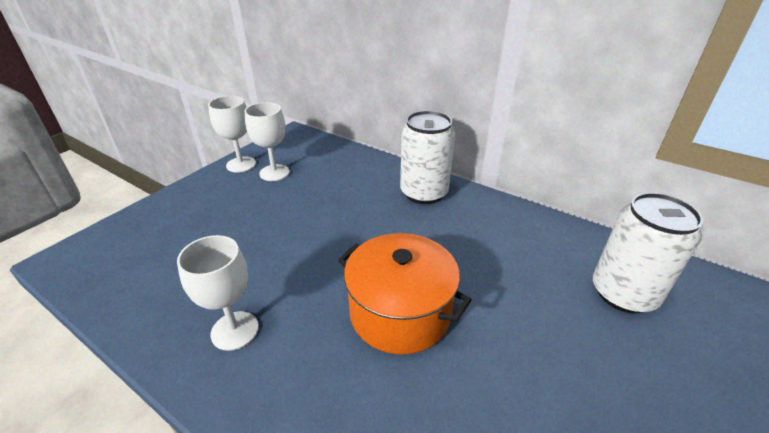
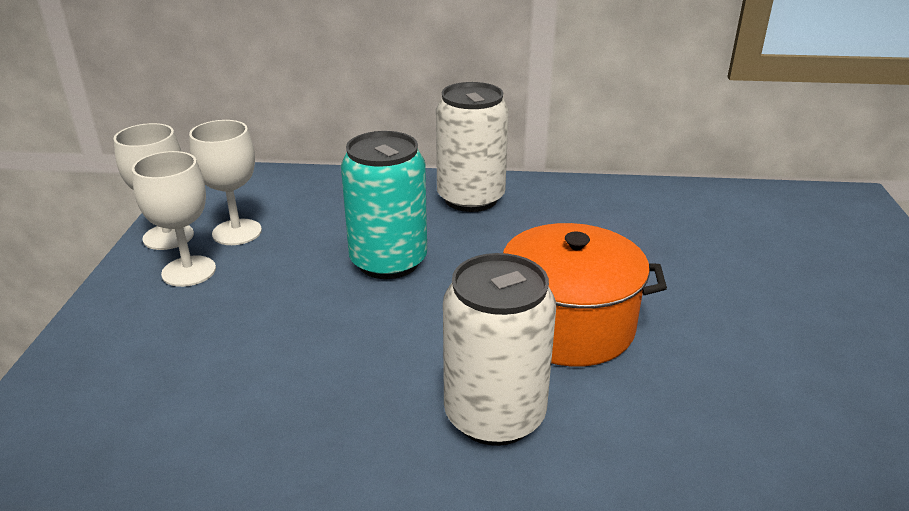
camera: 30 degrees left, 5 degrees down
white goblet [177,235,259,351] -> white goblet moved to [132,151,216,287]
white can [593,192,703,314] -> white can moved to [443,253,556,446]
none -> turquoise can [341,131,427,279]

